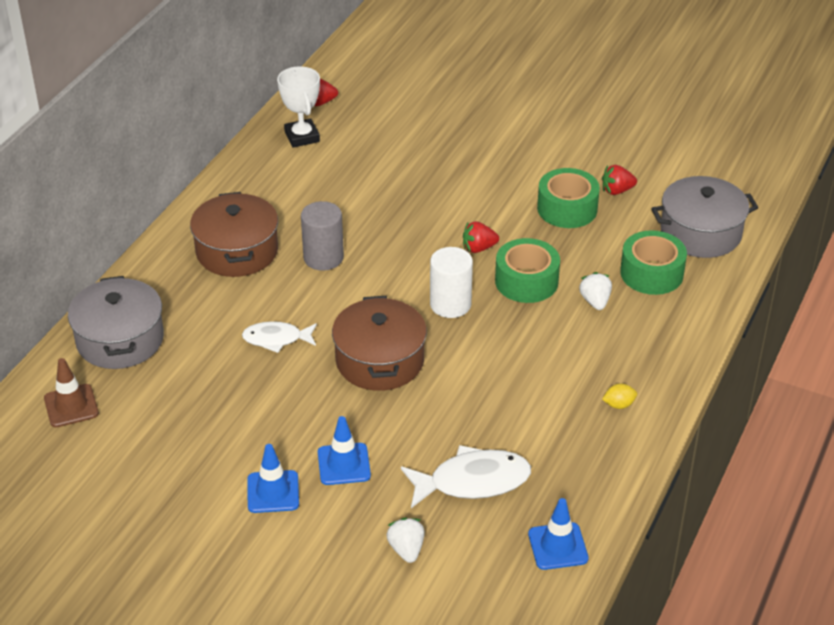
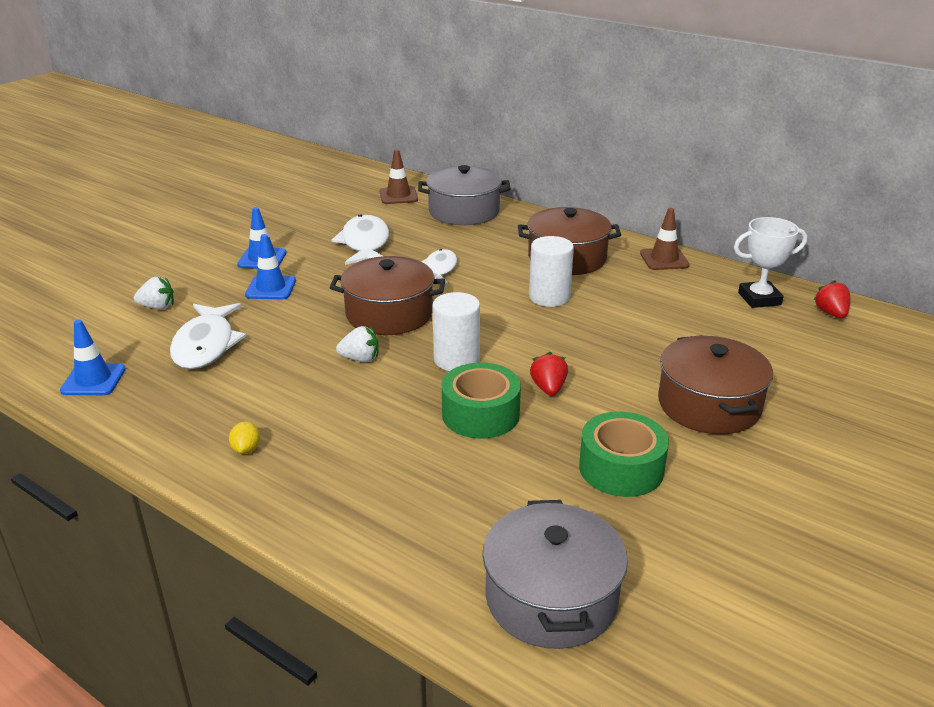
camera: 100 degrees right, 10 degrees down
grey cylinder [301,201,344,271] -> white cylinder [529,236,574,307]
white strawberry [579,272,612,310] -> white strawberry moved to [336,326,379,362]
red strawberry [602,165,637,195] -> none
green tape [620,230,687,295] -> none
none -> white fish [332,214,389,265]
none -> brown traffic cone [640,208,690,270]
none -> brown pot [658,335,773,434]

